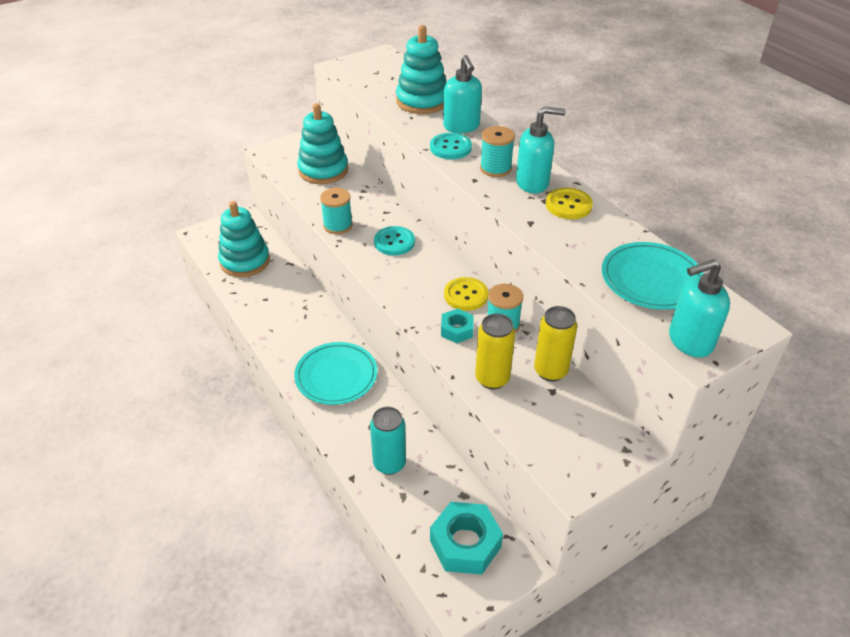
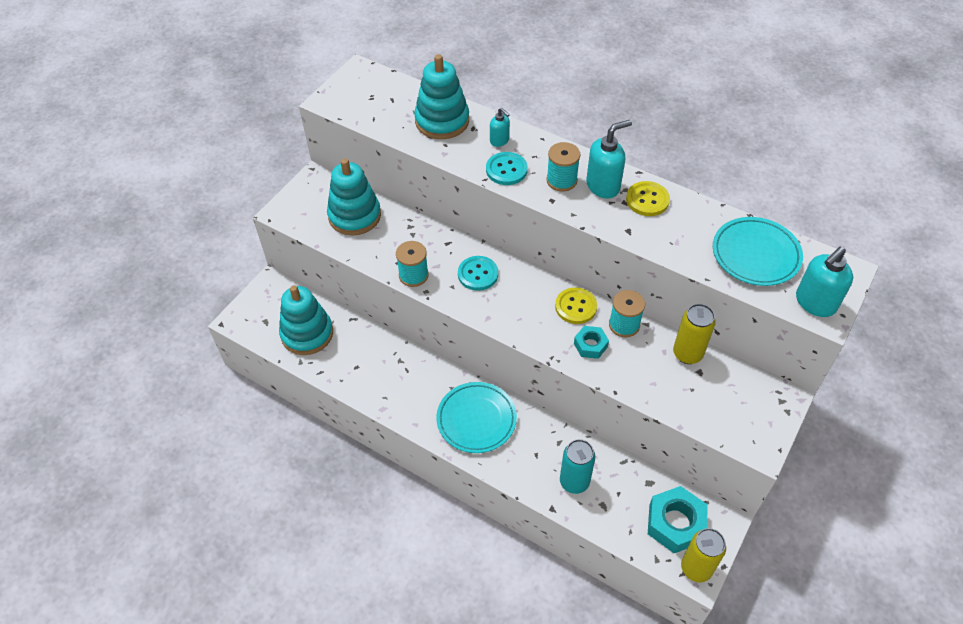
camera: 25 degrees left, 10 degrees up
turquoise soap dispenser [443,55,482,133] -> turquoise soap dispenser [490,108,510,147], size x0.57
yellow can [475,314,515,389] -> yellow can moved to [681,528,726,582]

